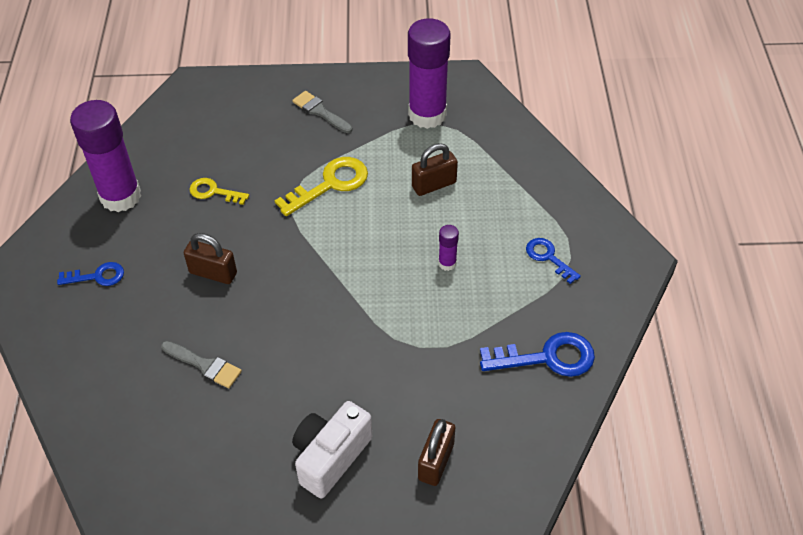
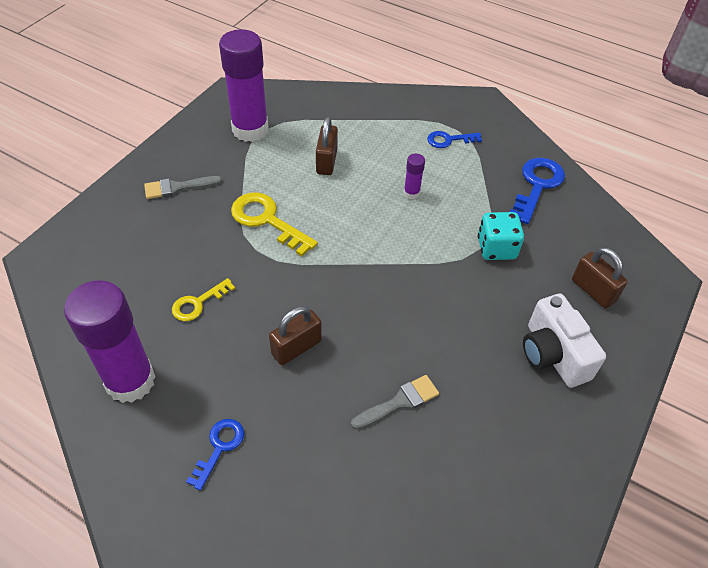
camera: 60 degrees left, 0 degrees up
yellow key [275,157,368,216] -> yellow key turned 45 degrees counterclockwise [231,192,318,256]
none -> turquoise dice [478,212,524,260]

